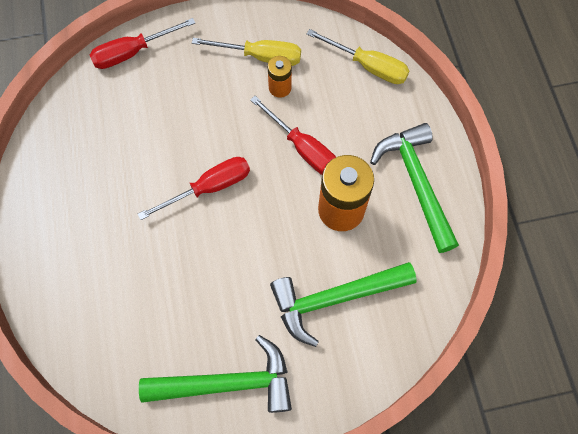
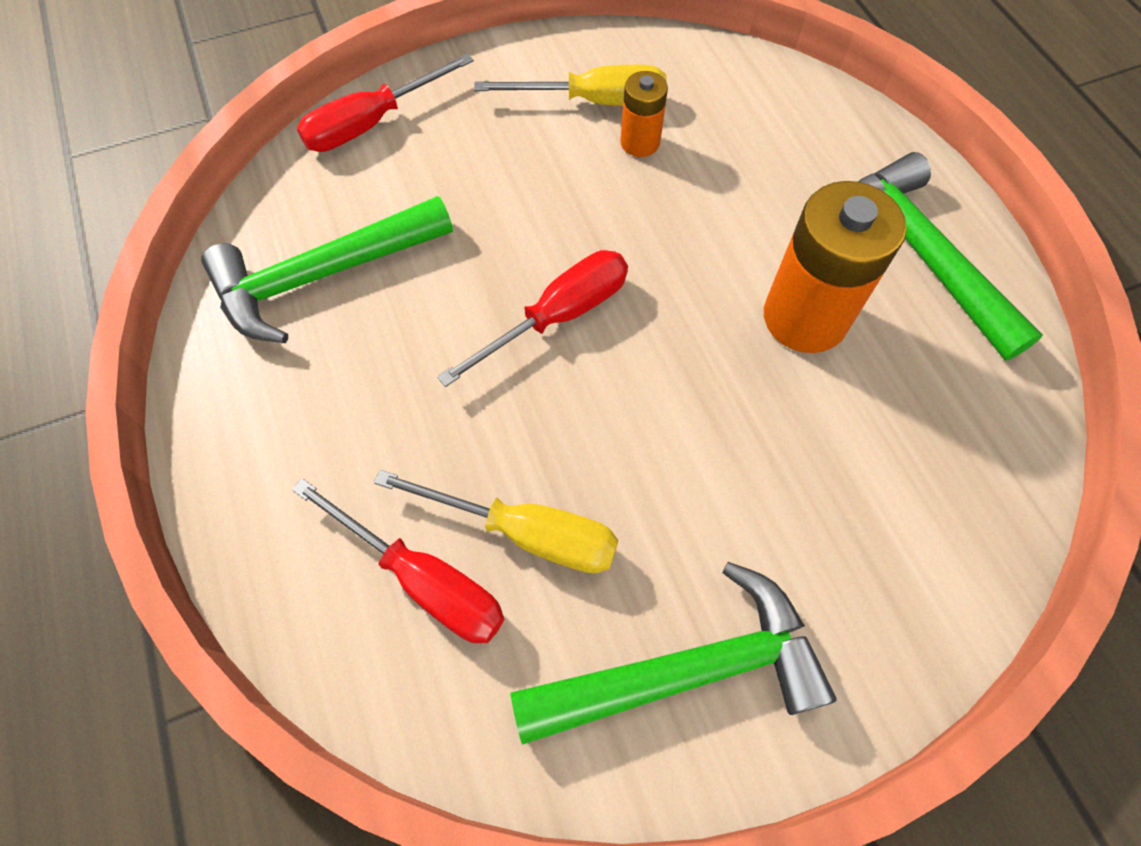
camera: 10 degrees left, 5 degrees down
red screwdriver [250,96,336,175] -> red screwdriver moved to [292,478,504,643]
green hammer [270,262,417,347] -> green hammer moved to [201,196,453,343]
yellow screwdriver [307,29,409,84] -> yellow screwdriver moved to [374,470,618,573]

